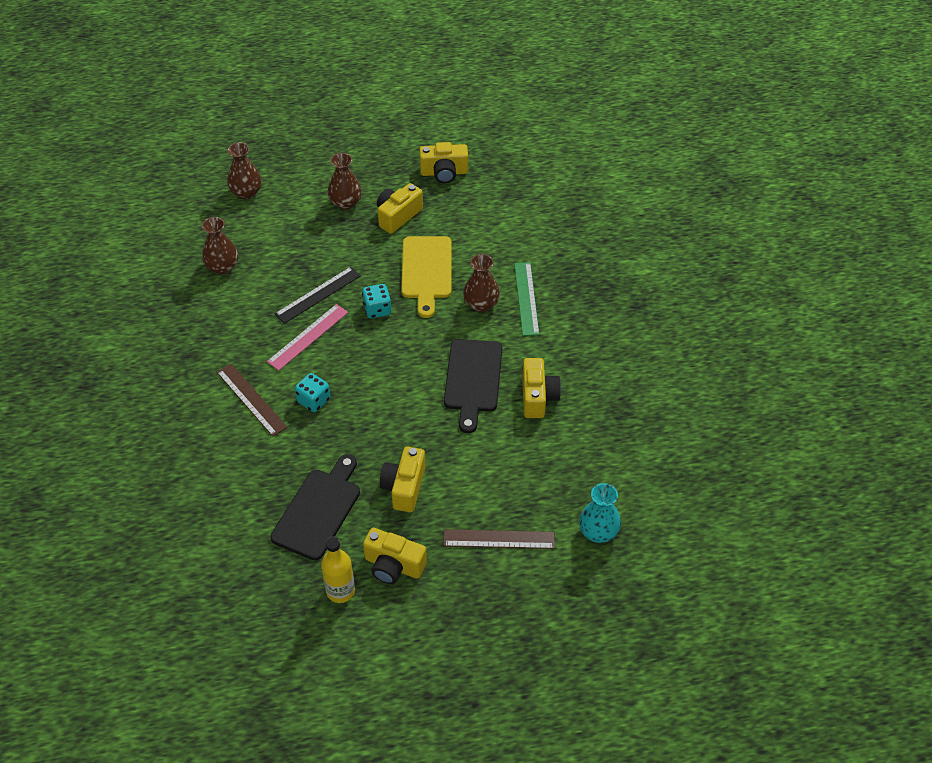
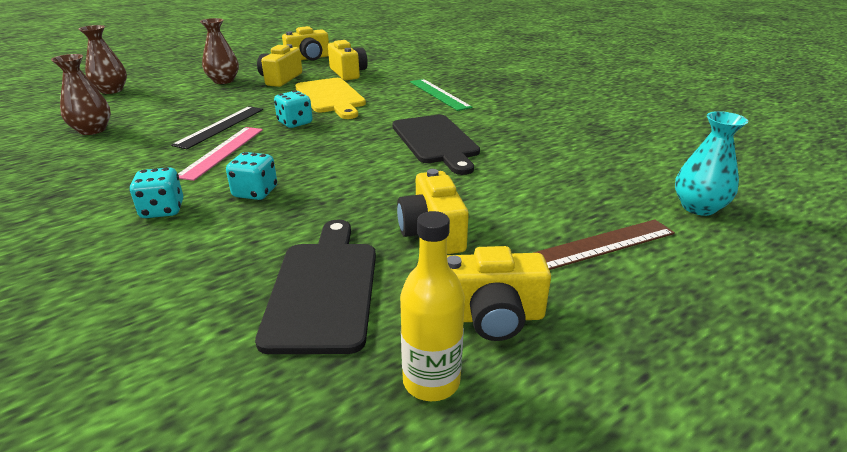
camera: 25 degrees left, 20 degrees down
brown ruler [217,364,288,437] -> turquoise dice [129,167,183,218]
brown vase [463,254,500,312] -> none
yellow camera [522,358,561,418] -> yellow camera moved to [328,40,368,80]

